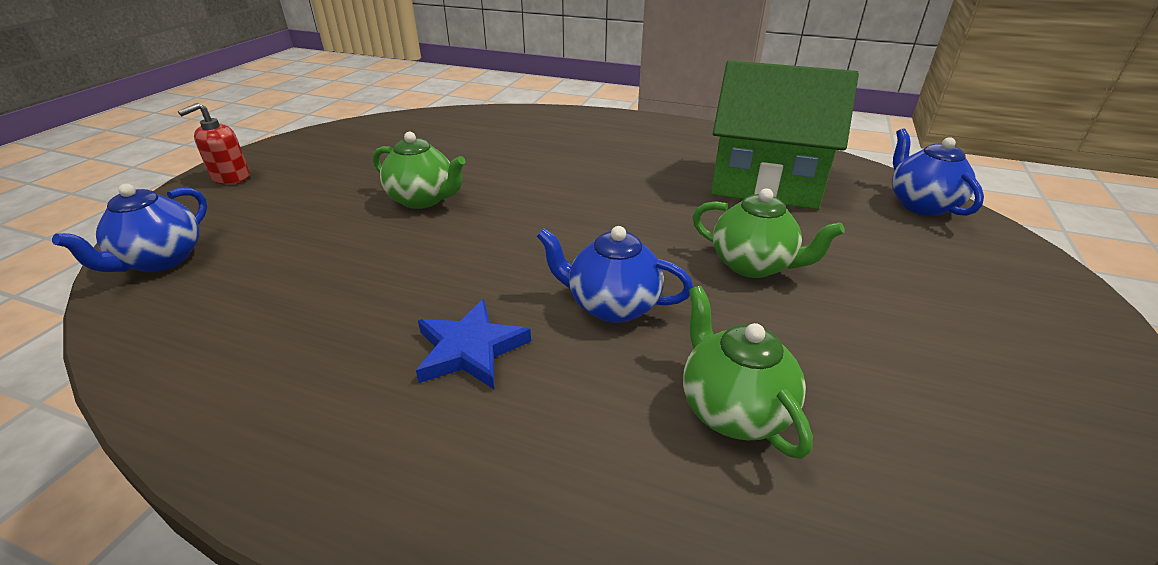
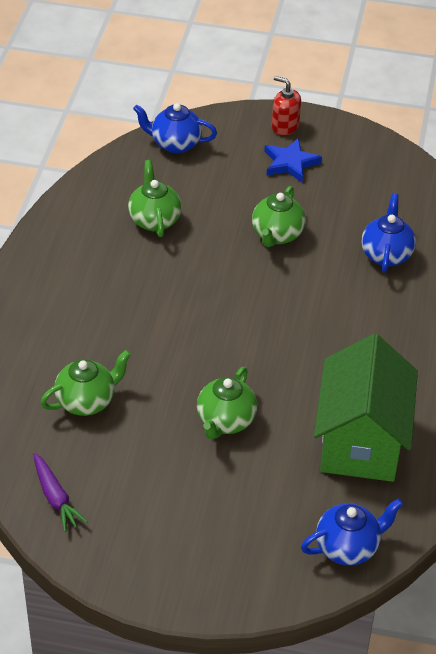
camera: 80 degrees right, 10 degrees up
blue star [416,299,531,389] -> blue star moved to [264,138,322,182]
blue teapot [537,226,693,323] -> blue teapot moved to [361,194,416,273]
none -> purple carrot [33,453,88,532]
none -> green teapot [128,160,182,237]

